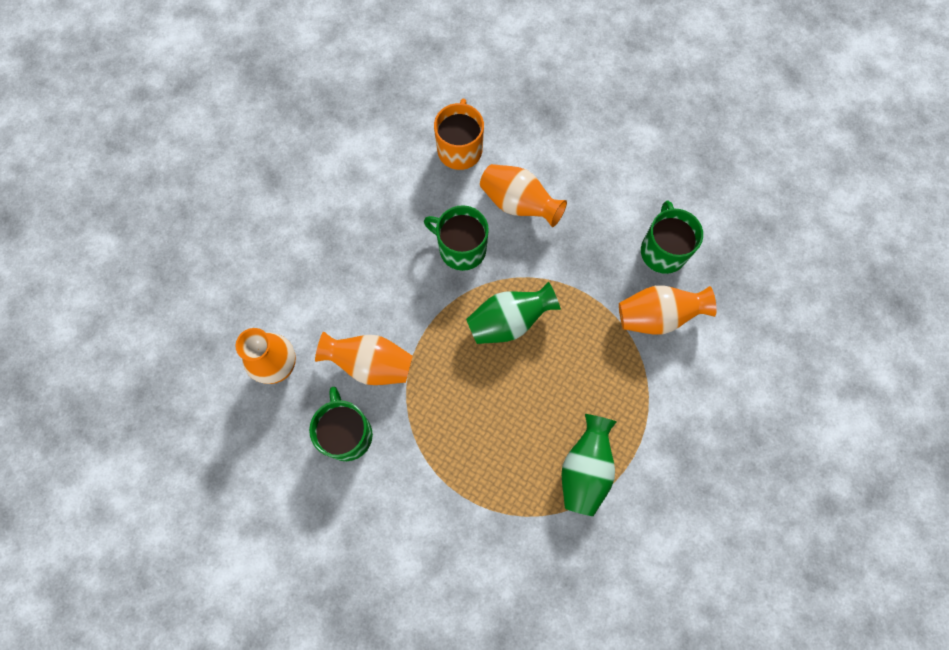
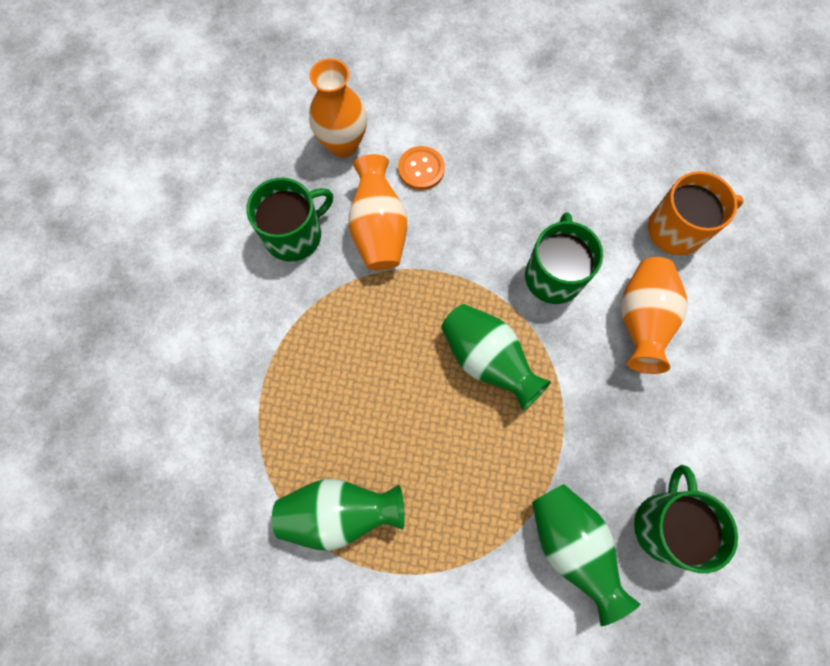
camera: 70 degrees right, 0 degrees up
orange vase [619,286,717,335] -> green vase [532,484,640,626]
green mug [641,201,703,274] -> green mug turned 60 degrees counterclockwise [634,465,738,573]
none -> orange button [398,146,445,190]

